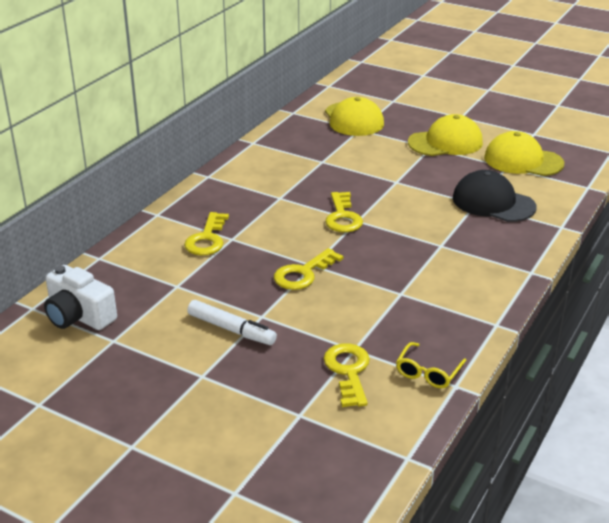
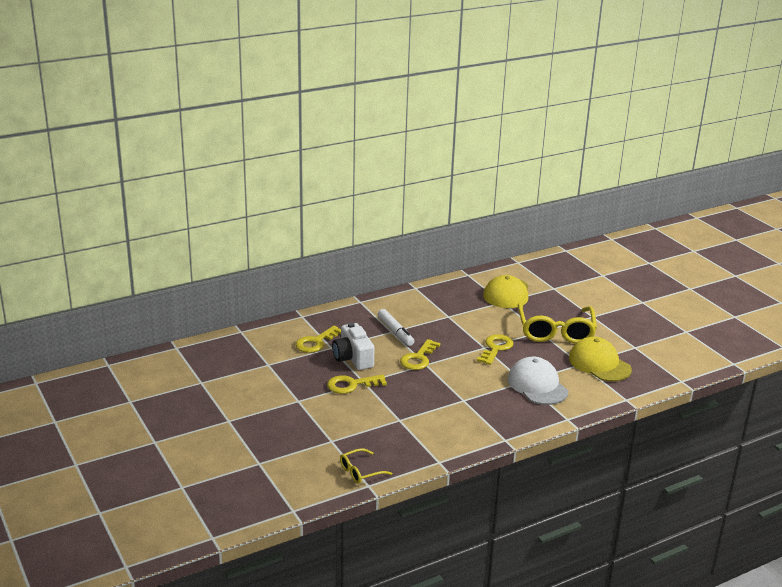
camera: 30 degrees right, 5 degrees down
white camera [44,265,117,330] -> white camera moved to [332,322,375,370]
white marker [187,300,277,345] -> white marker moved to [378,309,414,346]
yellow key [324,343,370,407] -> yellow key moved to [477,334,514,365]
yellow cap [408,114,483,156] -> yellow glasses [518,303,597,343]
black cap [453,170,536,222] -> white cap [507,357,568,405]

